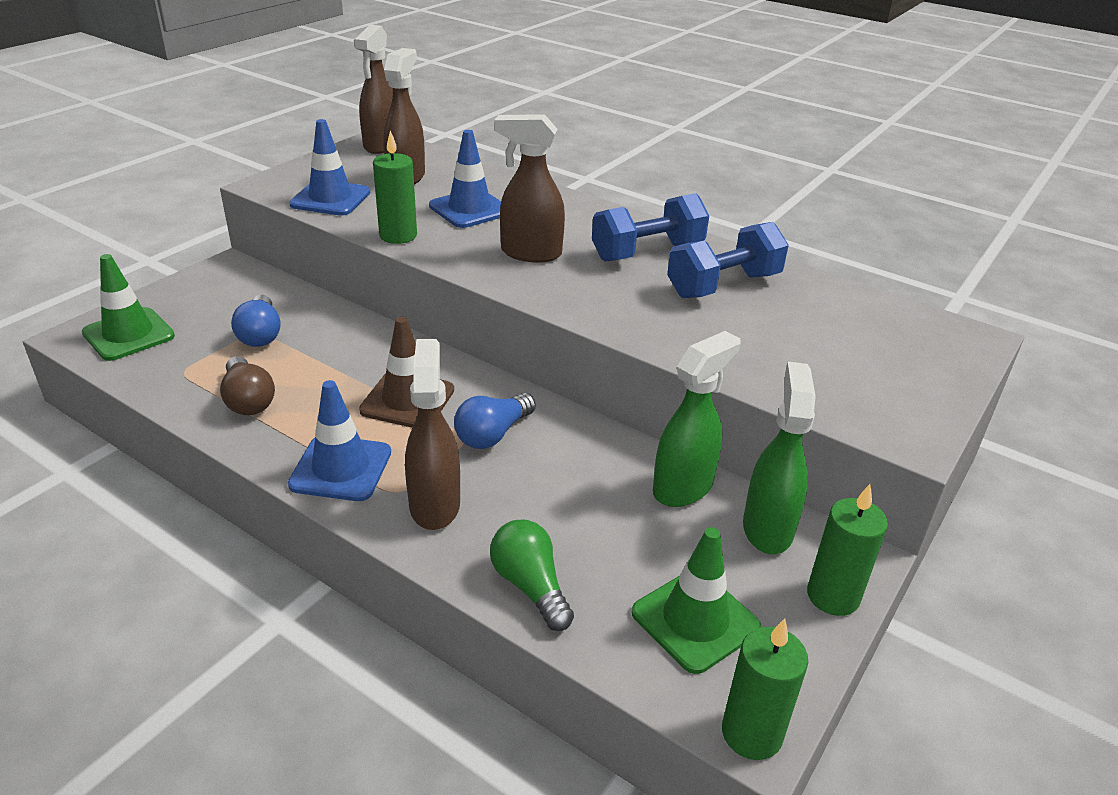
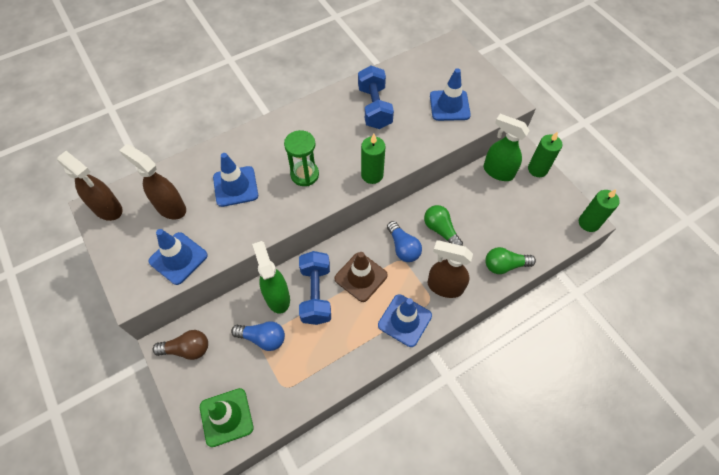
camera: 65 degrees left, 25 degrees up
brown light bulb [220,356,275,415] -> brown light bulb moved to [153,330,208,360]
green candle [373,130,417,244] -> green candle moved to [361,134,386,184]
brown spray bottle [495,114,565,263] -> green hourglass [284,130,319,186]
blue dumbbell [592,193,709,262] -> blue dumbbell moved to [299,251,331,325]
green traffic cone [632,527,761,674] -> none
green spray bottle [653,331,741,507] -> green spray bottle moved to [252,241,290,314]
none -> green light bulb [424,205,463,246]
none -> blue traffic cone [430,68,471,121]

